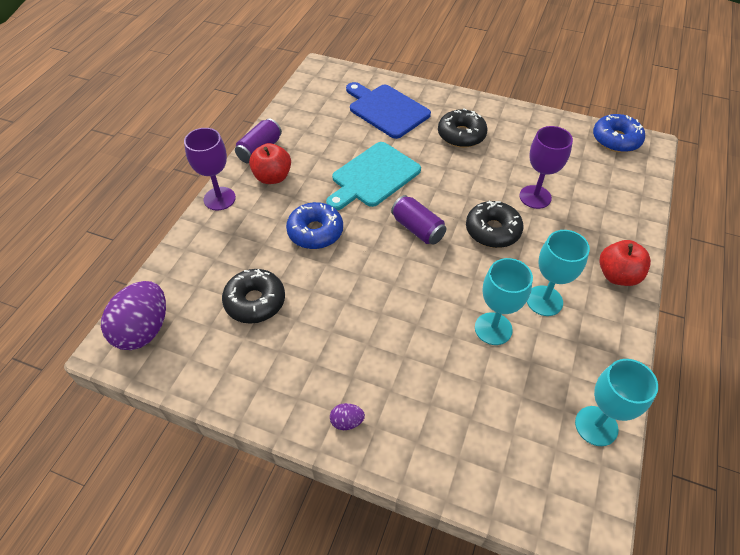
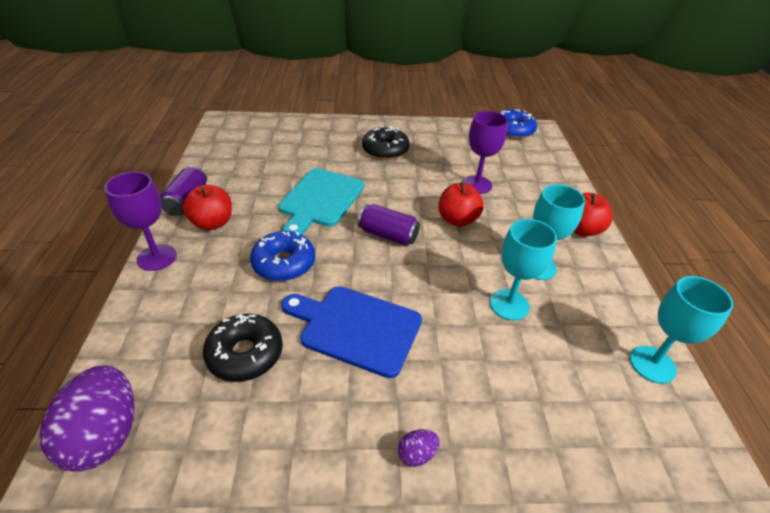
camera: 25 degrees left, 10 degrees down
blue cutting board [346,82,431,139] -> blue cutting board moved to [281,286,422,378]
black donut [466,201,524,248] -> red apple [438,182,484,227]

